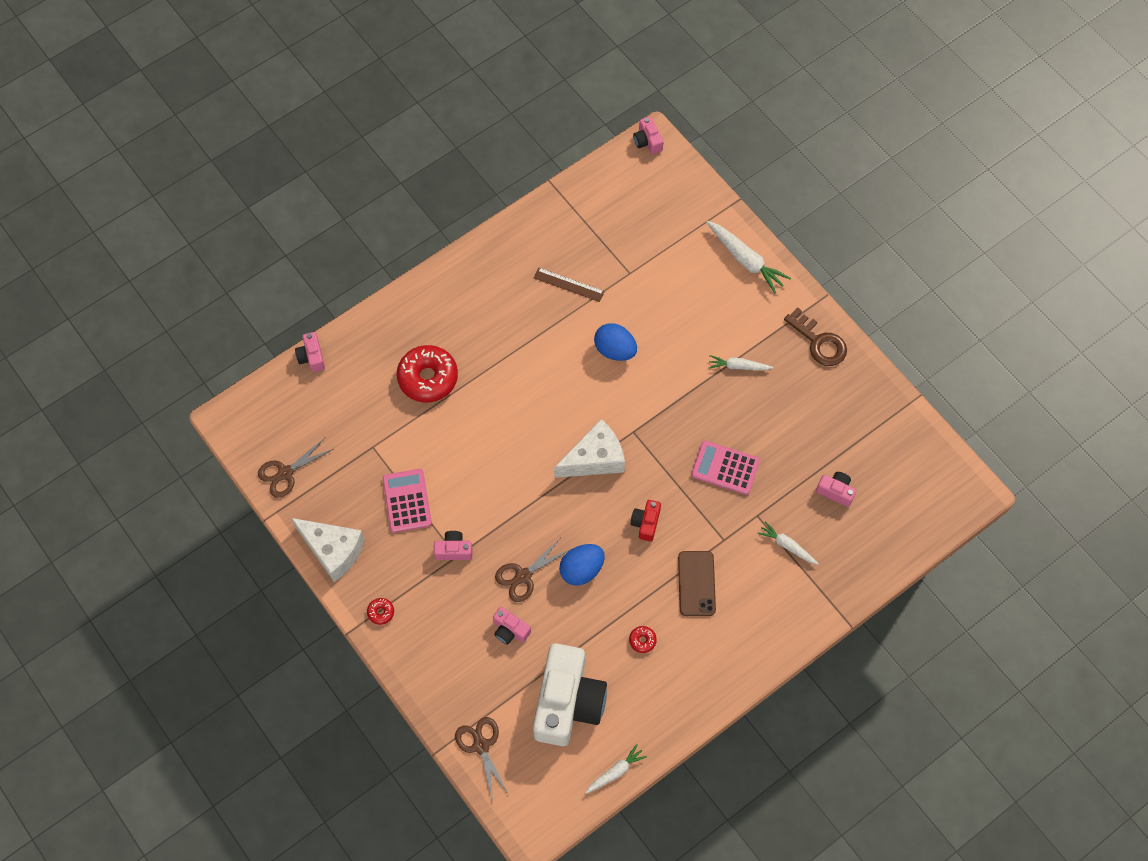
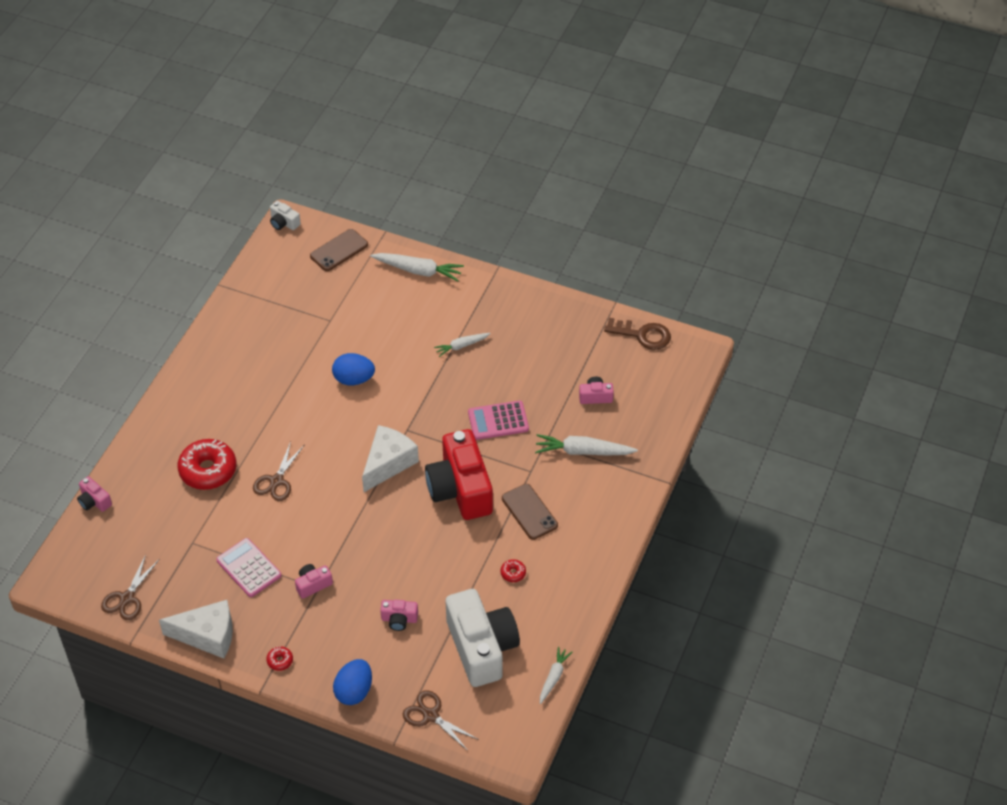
camera: 30 degrees left, 15 degrees down
brown scissors [495,538,571,602] -> brown scissors moved to [253,441,305,501]
brown ruler [534,268,605,302] -> none
blue egg [559,544,605,586] -> blue egg moved to [333,659,372,705]
red camera [631,500,661,542] -> red camera [425,429,493,520], size x2.35
pink camera [633,116,663,154] -> white camera [270,201,301,230]
white carrot [757,521,819,564] -> white carrot [535,434,638,456], size x1.66
brown key [784,307,847,366] -> brown key moved to [604,318,671,350]
none -> brown phone [310,229,368,271]

